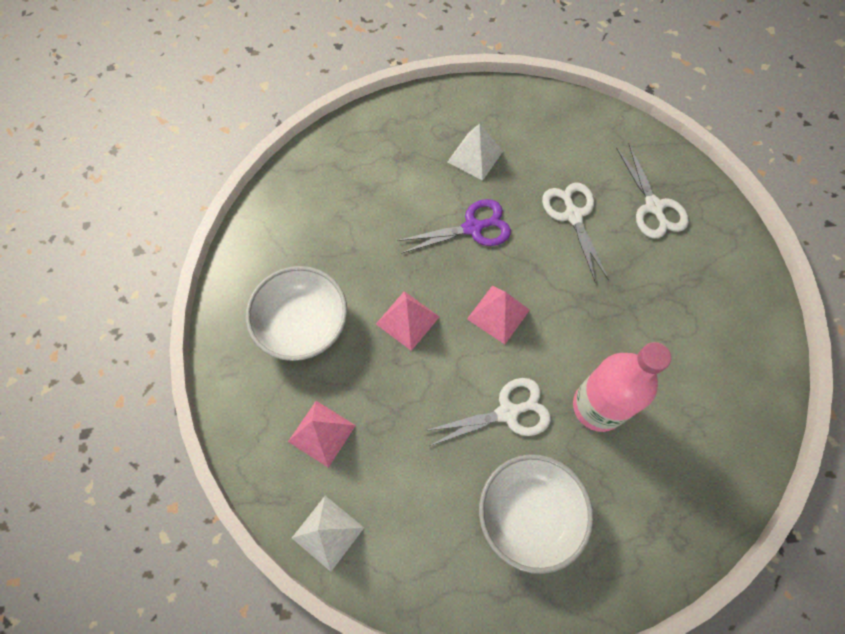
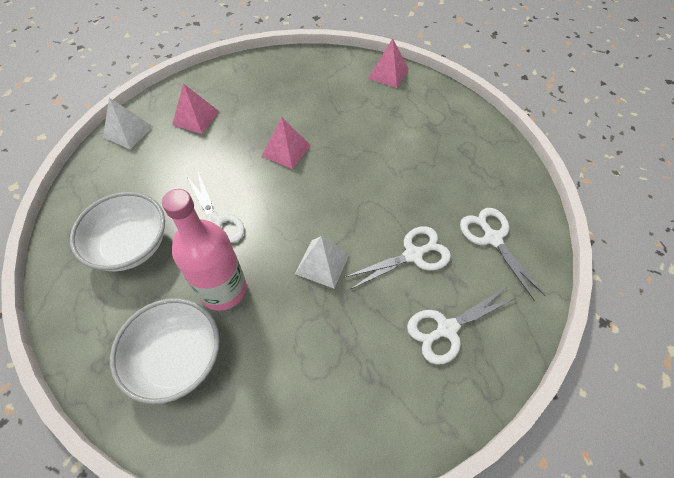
camera: 80 degrees right, 10 degrees down
white bowl [246,266,347,361] -> white bowl moved to [110,298,220,404]
purple scissors [397,199,511,254] -> none
white pyramid [448,123,503,181] -> white pyramid moved to [295,236,350,288]
pink pyramid [467,286,530,344] -> pink pyramid moved to [368,38,409,88]
none -> white scissors [460,208,546,301]

